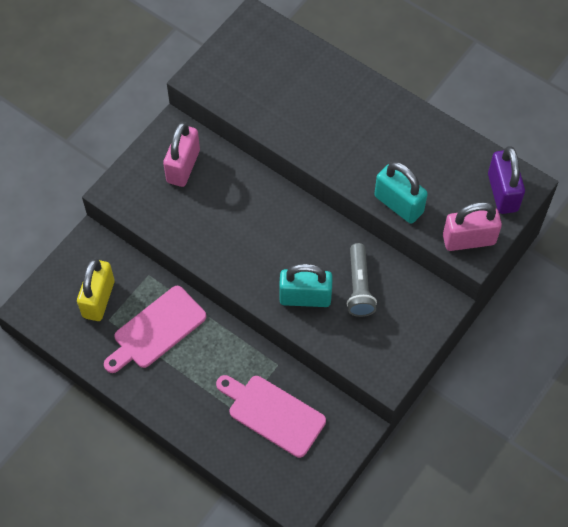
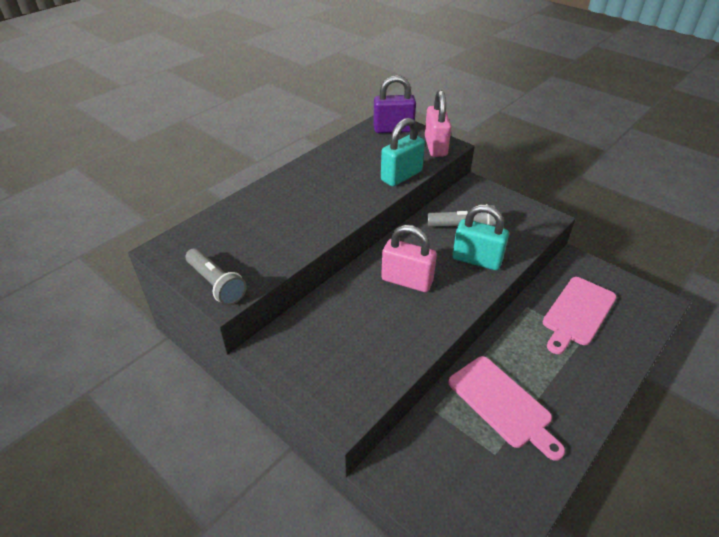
camera: 85 degrees left, 20 degrees down
yellow padlock [77,258,115,321] -> none
pink padlock [163,122,200,187] -> pink padlock moved to [381,225,437,292]
turquoise padlock [279,263,333,307] -> turquoise padlock turned 75 degrees counterclockwise [452,204,509,270]
none -> grey flashlight [185,248,247,305]

